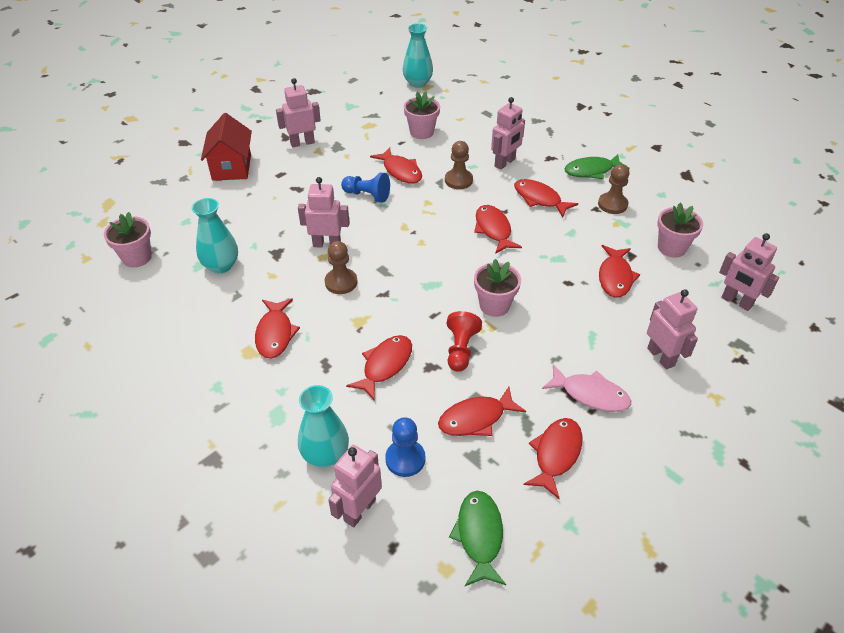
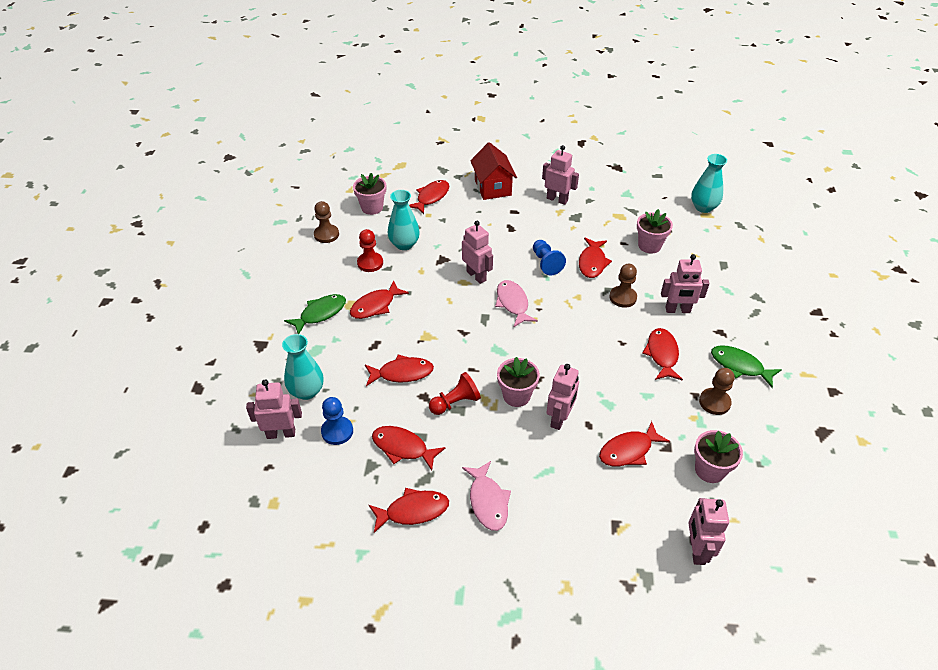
camera: 50 degrees right, 0 degrees up
red house [201,113,252,181] -> red house turned 60 degrees counterclockwise [470,142,517,200]
brown pawn [325,241,358,294] -> brown pawn moved to [314,201,339,243]
green fish [449,491,506,586] -> green fish moved to [284,294,346,334]
red fish [474,205,522,254] -> red fish moved to [409,180,449,214]
pink robot [647,289,698,370] -> pink robot moved to [546,364,579,430]
none -> red pawn [357,229,383,272]
none -> pink fish [495,280,538,327]

